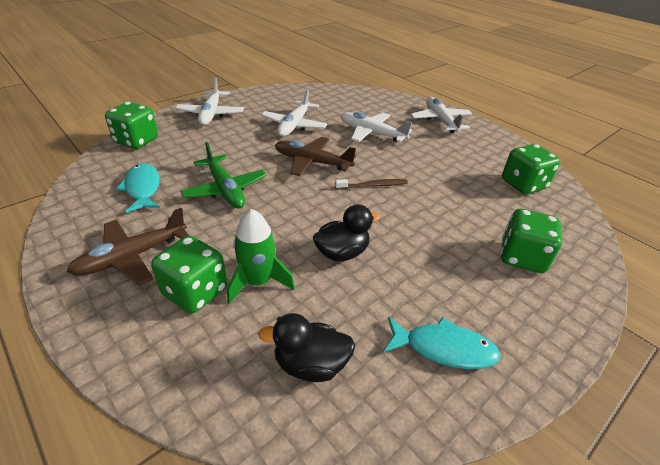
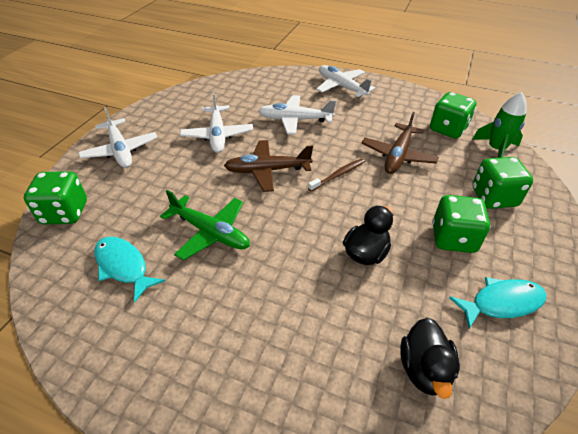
camera: 25 degrees left, 5 degrees up
brown plane [67,208,189,285] -> brown plane moved to [362,112,439,174]
green dice [151,236,227,313] -> green dice moved to [432,195,491,253]
green rocket [227,209,295,304] -> green rocket moved to [472,92,527,158]
black duck [258,313,355,382] -> black duck turned 60 degrees counterclockwise [400,318,460,399]

